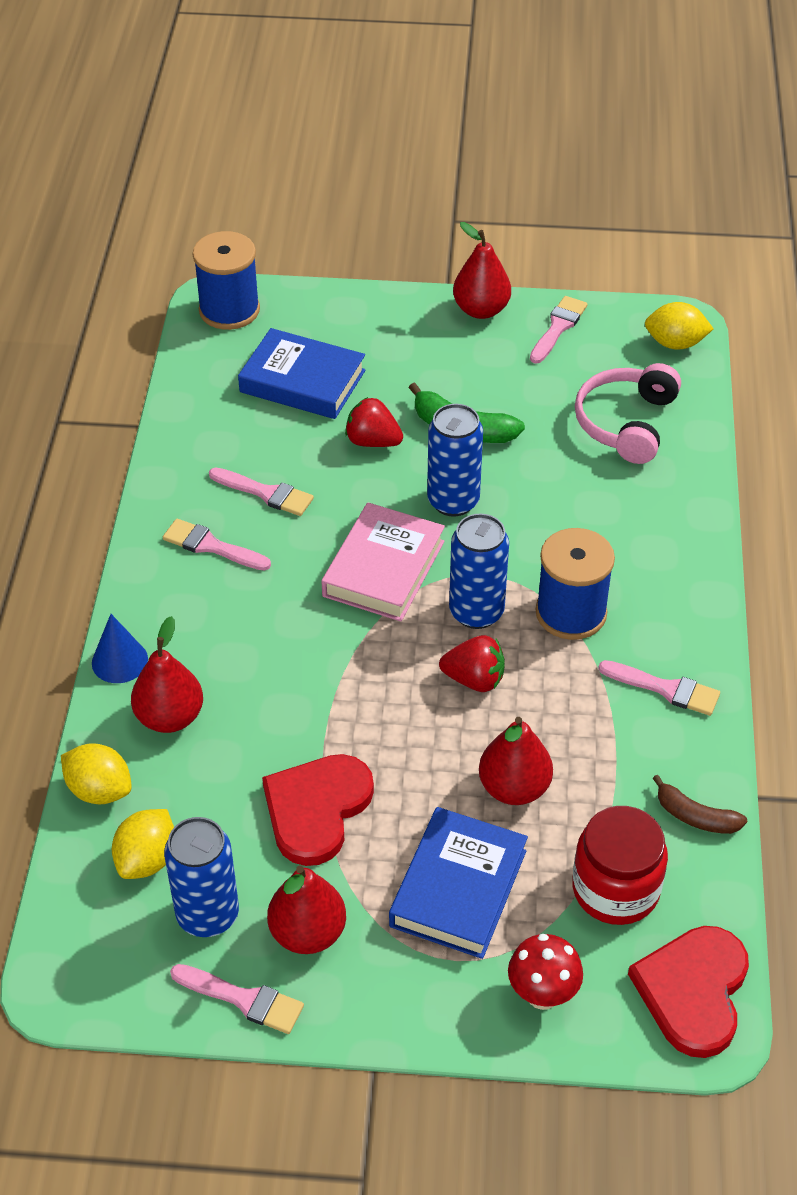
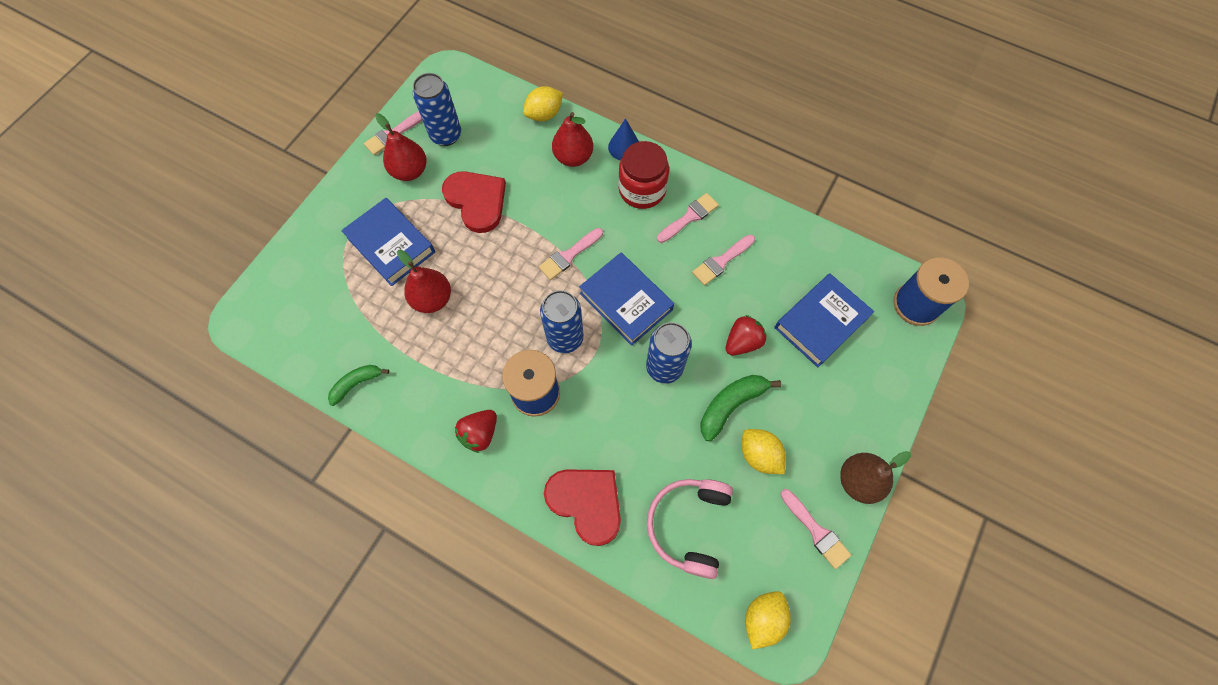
camera: 115 degrees right, 20 degrees up
yellow lemon [112,809,174,879] -> yellow lemon moved to [742,429,786,474]
pink book [321,502,445,621] -> blue book [579,253,674,346]
red strawberry [439,635,505,692] -> red strawberry moved to [455,410,497,453]
red pear [453,222,511,319] -> brown pear [840,451,911,504]
red mushroom [508,934,583,1010] -> none
red jar [572,806,668,925] -> red jar moved to [618,141,669,209]
pink headphones [575,363,681,464] -> pink headphones turned 120 degrees counterclockwise [647,479,733,579]
pink brush [598,660,720,716] -> pink brush moved to [539,228,603,280]
red heart [628,926,749,1058] -> red heart moved to [544,469,621,546]
brown banana [653,775,747,834] -> green banana [328,365,389,406]

